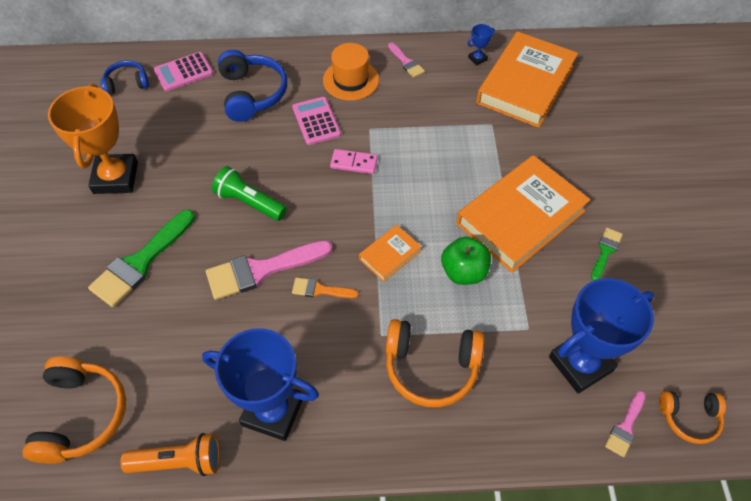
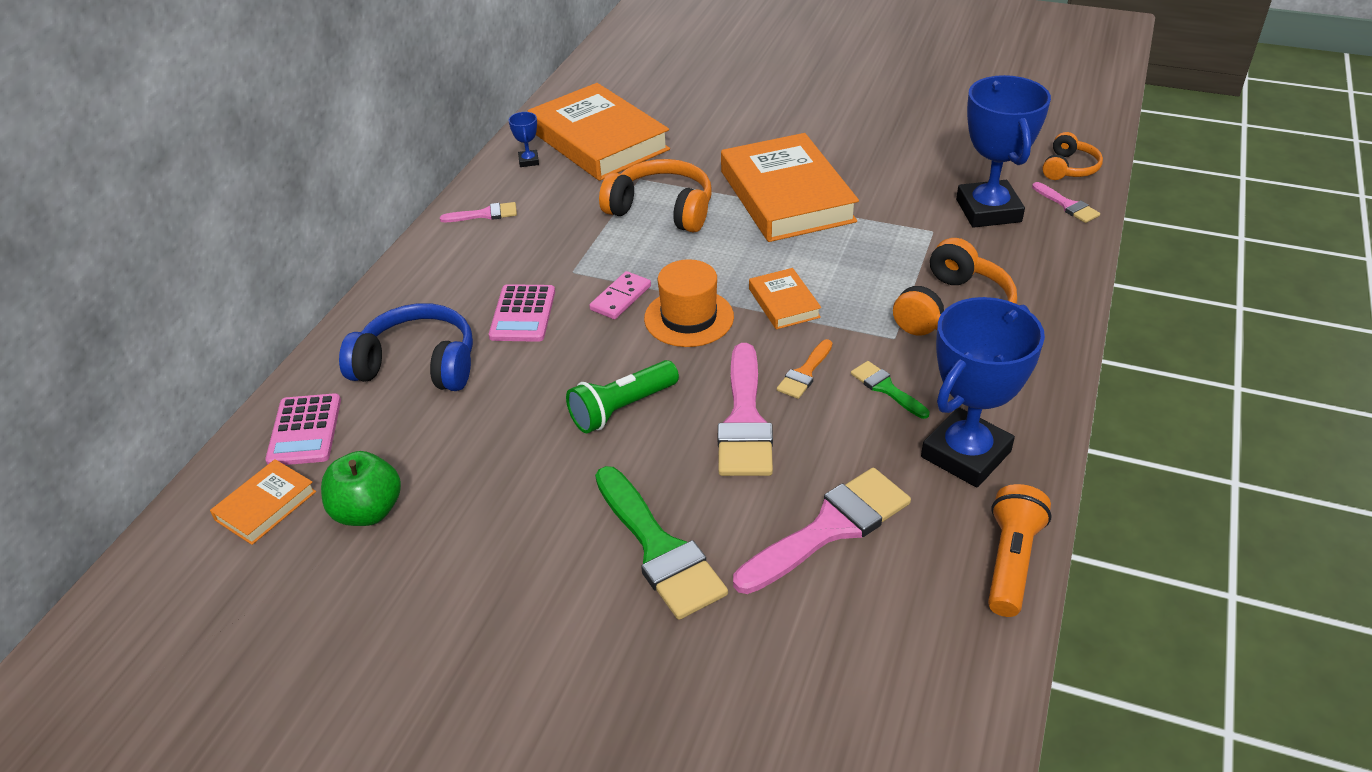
camera: 65 degrees left, 15 degrees down
orange headphones [22,356,126,464] -> orange headphones moved to [599,159,712,233]
orange trophy [48,84,138,194] -> none
blue headphones [101,60,149,95] -> orange book [210,459,316,545]
pink calculator [292,97,341,145] -> pink calculator turned 90 degrees counterclockwise [489,284,555,342]
orange hat [323,43,379,101] -> orange hat moved to [644,259,734,347]
green apple [441,237,491,285] -> green apple moved to [321,451,401,526]
green brush [591,228,623,280] -> green brush moved to [851,361,930,419]
none -> pink brush [733,468,911,594]

